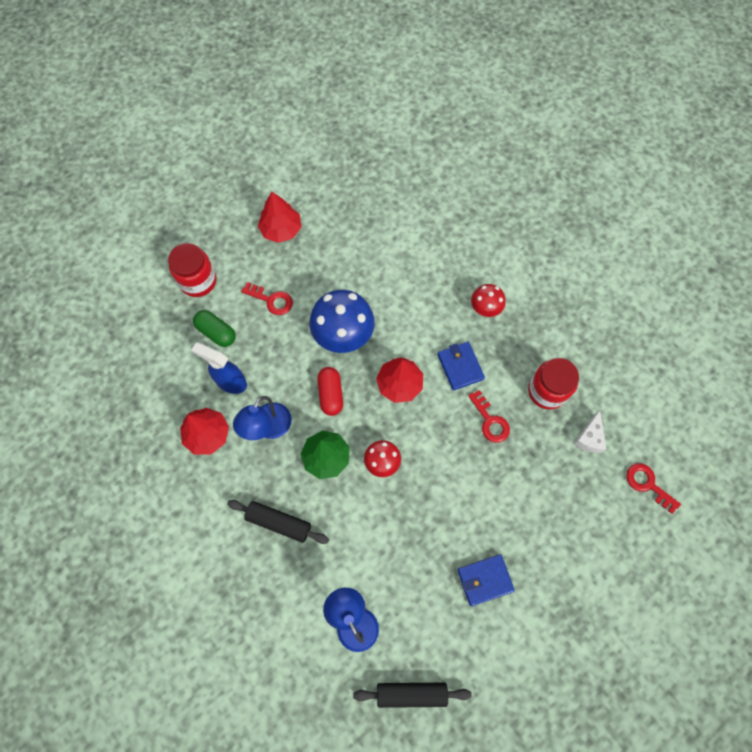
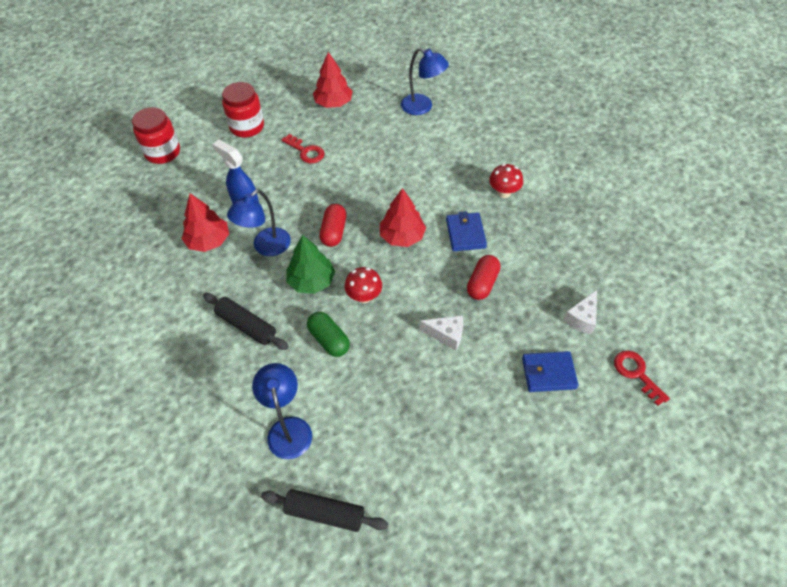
camera: 15 degrees right, 15 degrees down
green capsule [193,310,236,347] -> green capsule moved to [307,312,350,357]
blue mushroom [309,290,375,353] -> none
blue wallet [457,554,515,606] -> blue wallet moved to [522,351,578,392]
red key [468,390,510,443] -> red capsule [467,255,501,300]
red jar [528,358,579,410] -> red jar moved to [132,107,180,164]
none -> blue lamp [401,48,449,115]
none -> white cheese [420,315,463,350]

